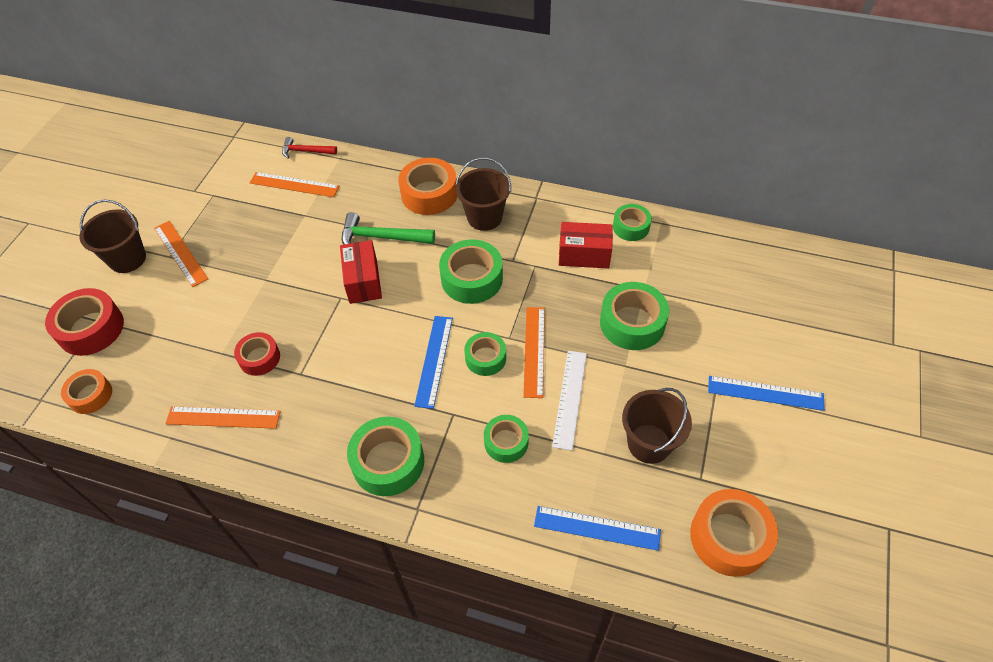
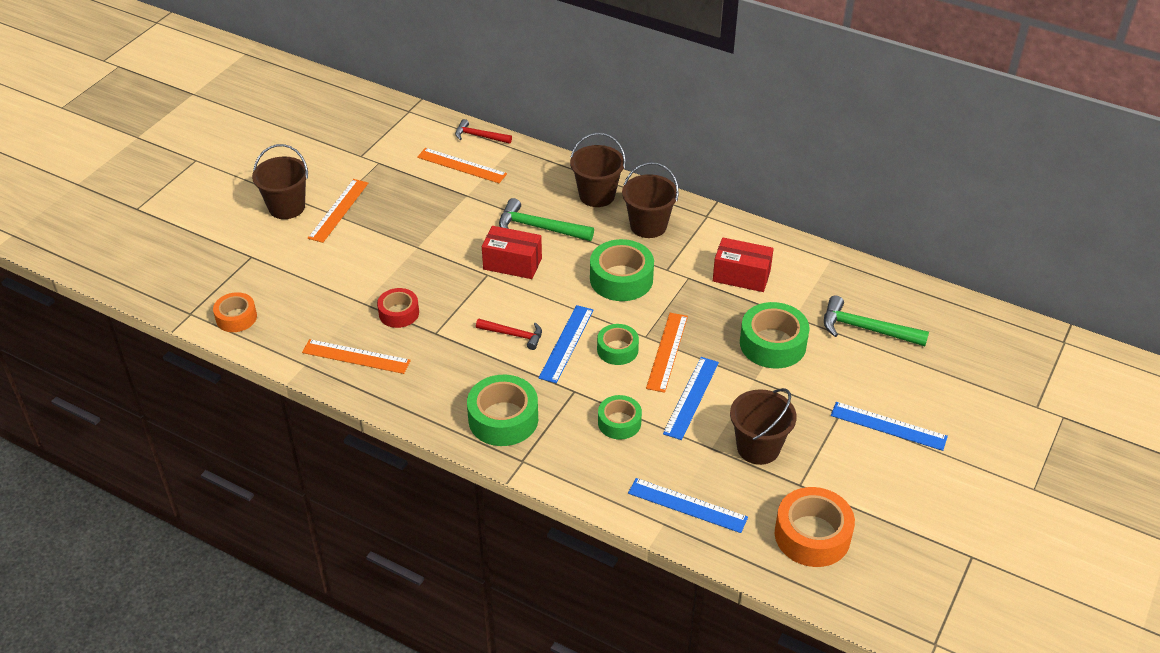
camera: 10 degrees right, 10 degrees down
red tape [45,288,124,356] -> none
orange ruler [154,221,208,287] -> orange ruler turned 45 degrees clockwise [308,179,368,243]
red box [340,240,382,304] -> red box turned 75 degrees counterclockwise [482,226,542,279]
orange tape [398,158,457,215] -> brown bucket [570,133,626,207]
white ruler [552,351,587,451] -> blue ruler [663,357,719,440]
green tape [613,204,652,241] -> none
none -> red hammer [476,319,542,350]
none -> green hammer [824,295,929,346]

